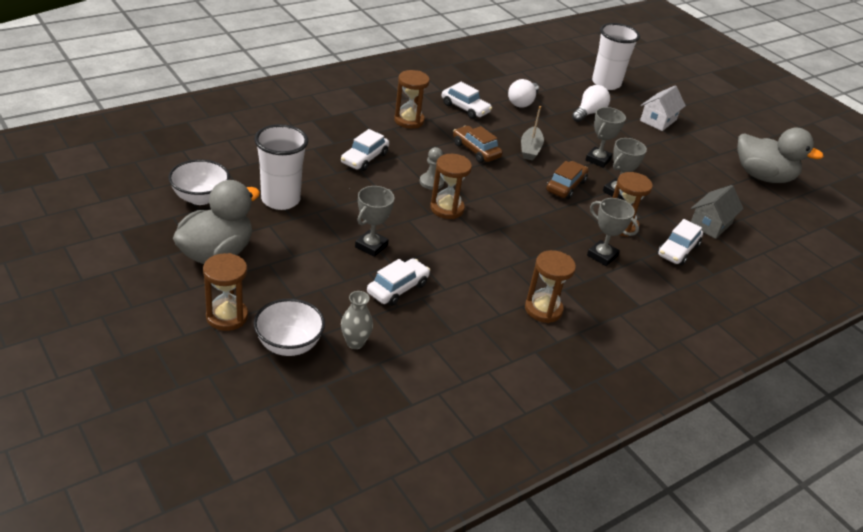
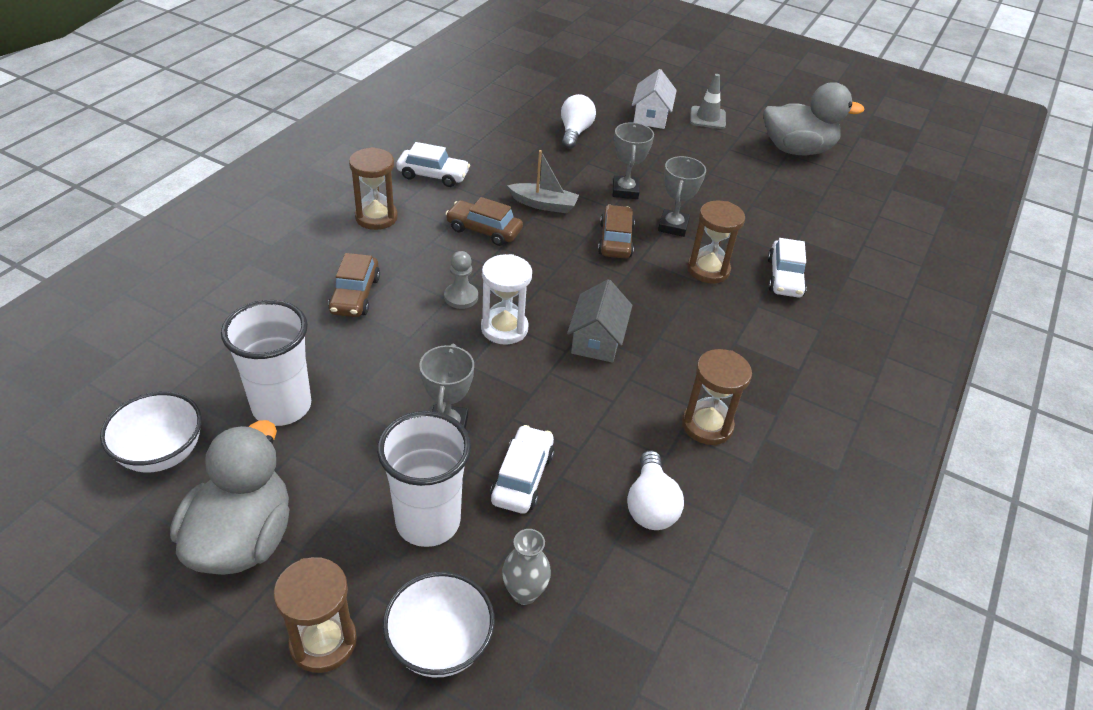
camera: 25 degrees left, 5 degrees up
white car [341,129,389,171] -> brown car [328,253,380,317]
brown hourglass [430,154,472,219] -> white hourglass [481,254,532,345]
white light bulb [508,79,539,108] -> white light bulb moved to [627,450,684,530]
grey boat [521,106,544,161] -> grey boat turned 60 degrees counterclockwise [507,150,579,213]
grey trophy [587,198,639,266] -> none
white cup [592,23,640,90] -> white cup moved to [377,411,471,547]
grey house [691,185,744,239] -> grey house moved to [567,279,633,363]
none -> grey traffic cone [690,74,726,129]

